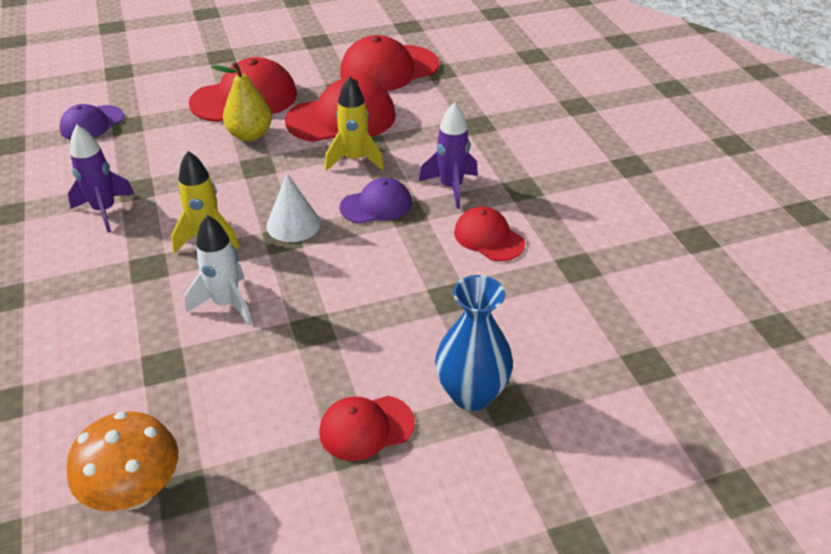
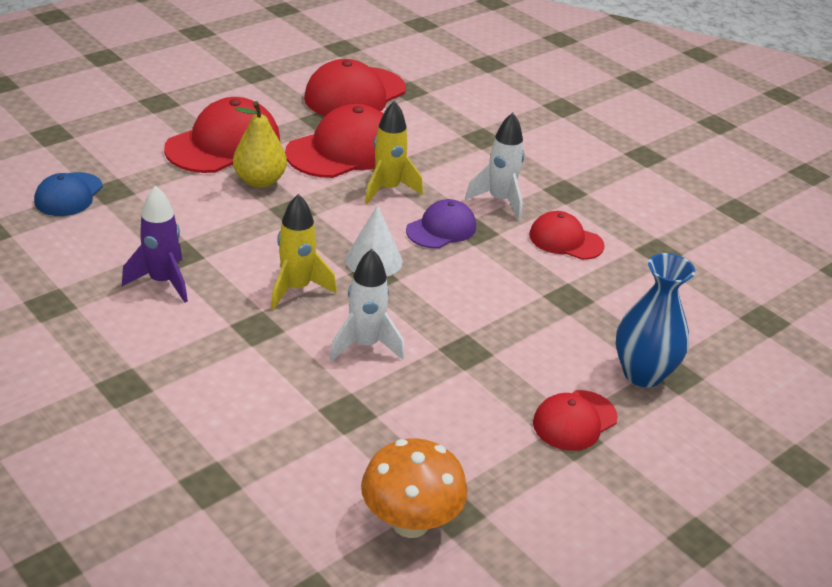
camera: 25 degrees left, 5 degrees down
purple cap [59,104,124,140] -> blue cap [34,172,103,216]
purple rocket [419,102,478,209] -> white rocket [465,113,524,220]

